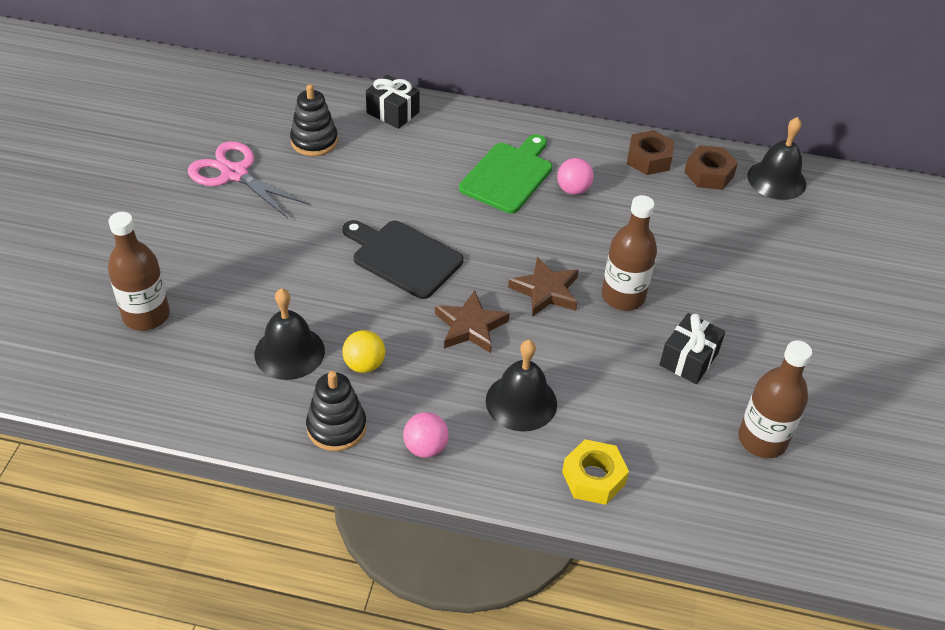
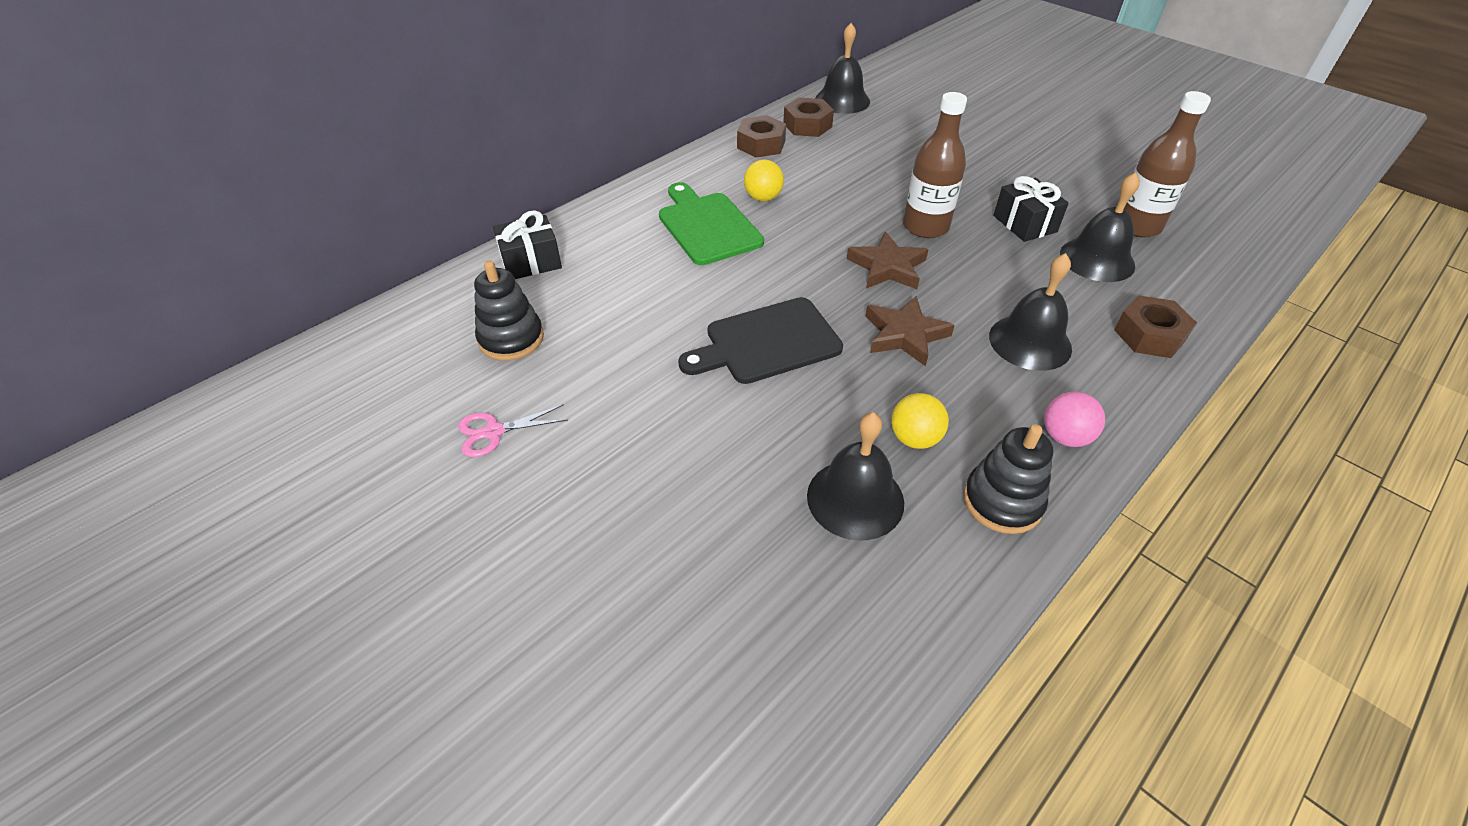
camera: 55 degrees left, 0 degrees up
brown bottle [108,212,170,331] -> none
pink scissors [188,141,309,218] -> pink scissors [458,404,567,457], size x0.55
pink ball [557,158,594,195] -> yellow ball [744,159,784,201]
yellow nut [562,439,629,505] -> brown nut [1114,296,1197,358]
none -> black bell [1060,172,1140,282]

